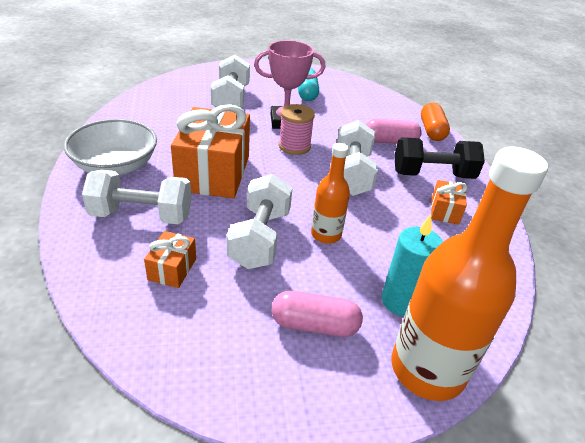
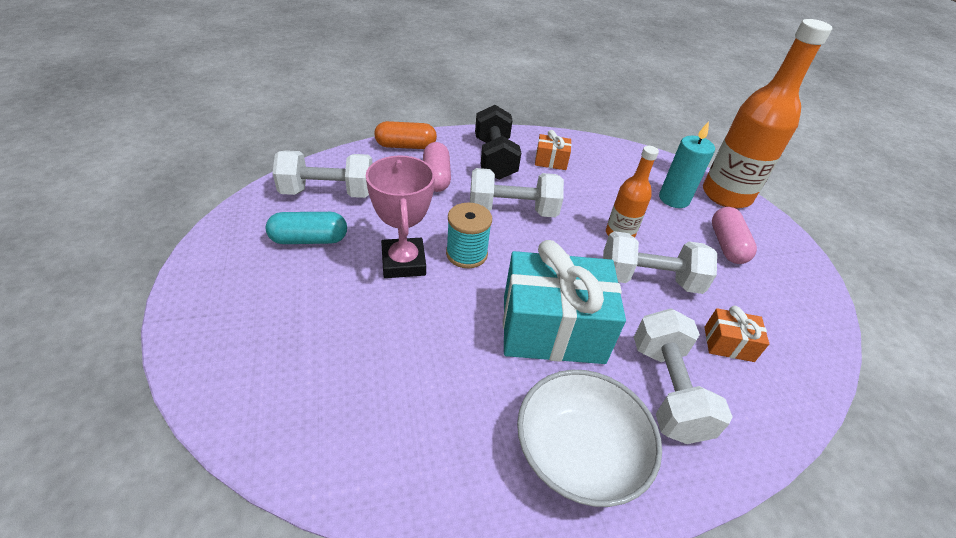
camera: 95 degrees left, 5 degrees up
orange gift [171,104,250,198] -> turquoise gift [503,240,626,364]
white dumbbell [211,55,250,112] -> white dumbbell moved to [272,150,372,198]
pink spool [279,104,315,155] -> turquoise spool [446,202,492,268]

